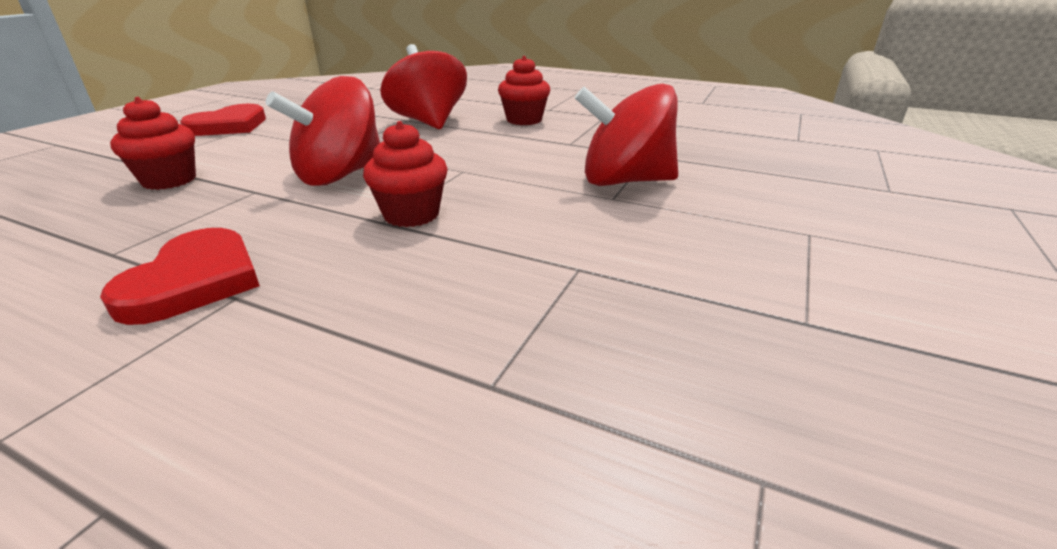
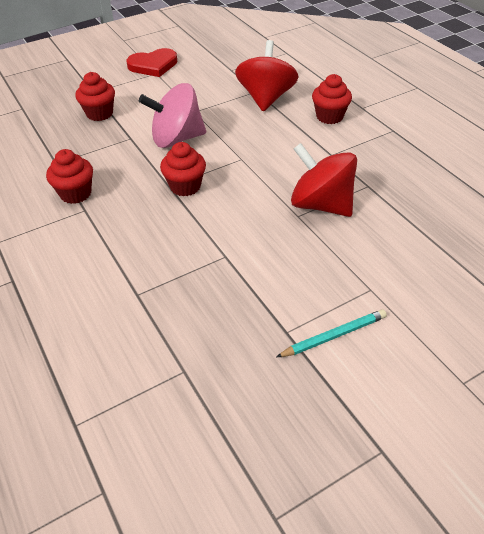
camera: 35 degrees right, 15 degrees up
red heart [100,228,260,325] -> red cupcake [46,149,93,204]
red spinning top [266,76,380,186] -> pink spinning top [139,83,206,148]
none -> turquoise pencil [276,309,387,357]

